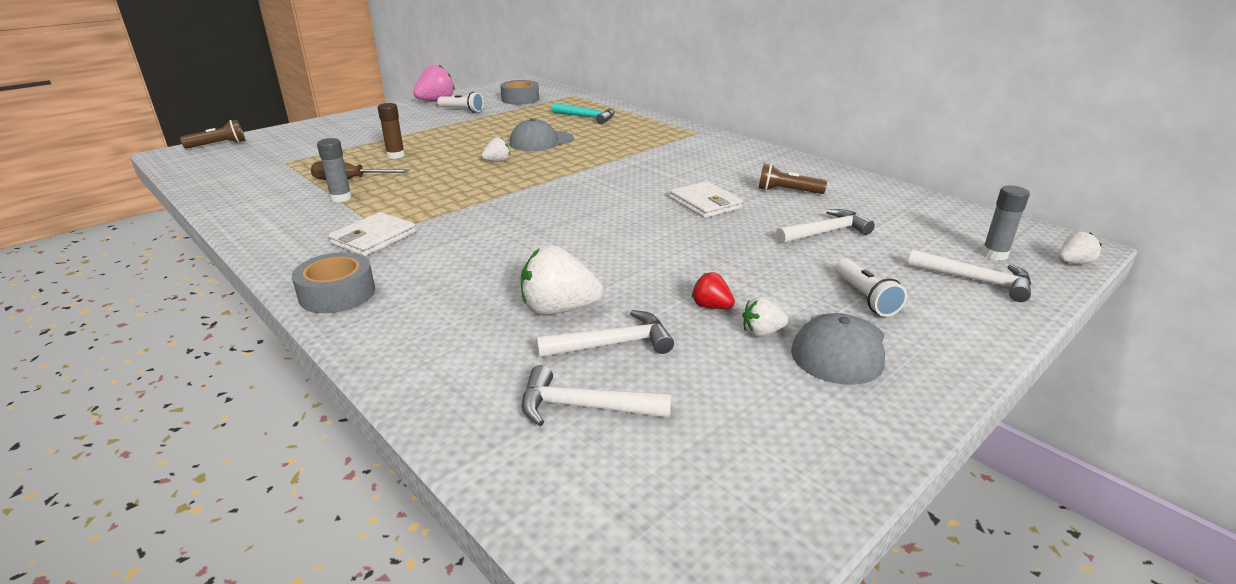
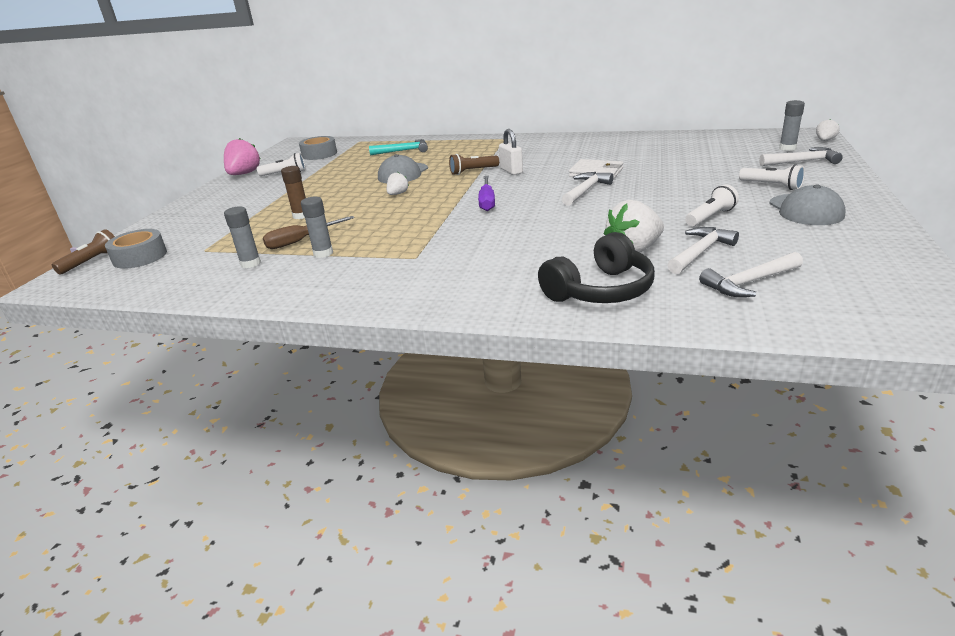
camera: 30 degrees left, 0 degrees up
grey tape [292,252,375,313] -> grey tape moved to [105,229,167,269]
white wallet [328,212,416,256] -> none
red strawberry [692,272,735,309] -> white flashlight [685,184,739,227]
white strawberry [742,297,788,337] -> none
brown flashlight [759,163,827,194] -> brown flashlight moved to [449,154,499,175]
white hammer [776,209,875,244] -> white hammer moved to [562,172,613,206]
none -> grey glue stick [224,206,261,268]
none -> purple screwdriver [478,176,495,211]
none -> white padlock [499,129,523,175]
none -> black headphones [538,232,655,303]

